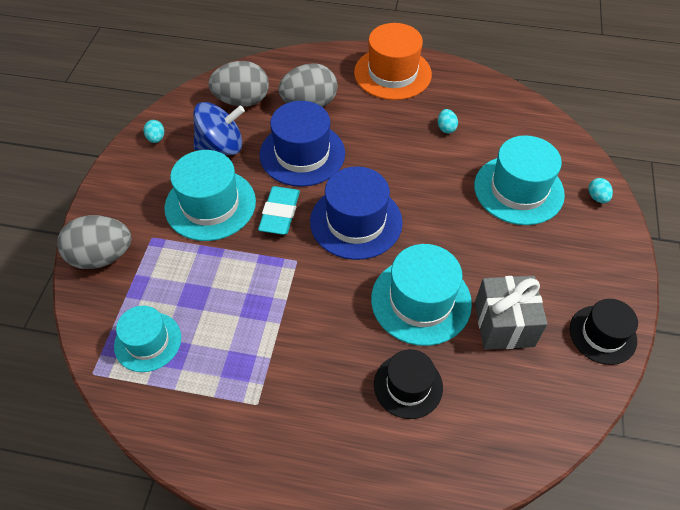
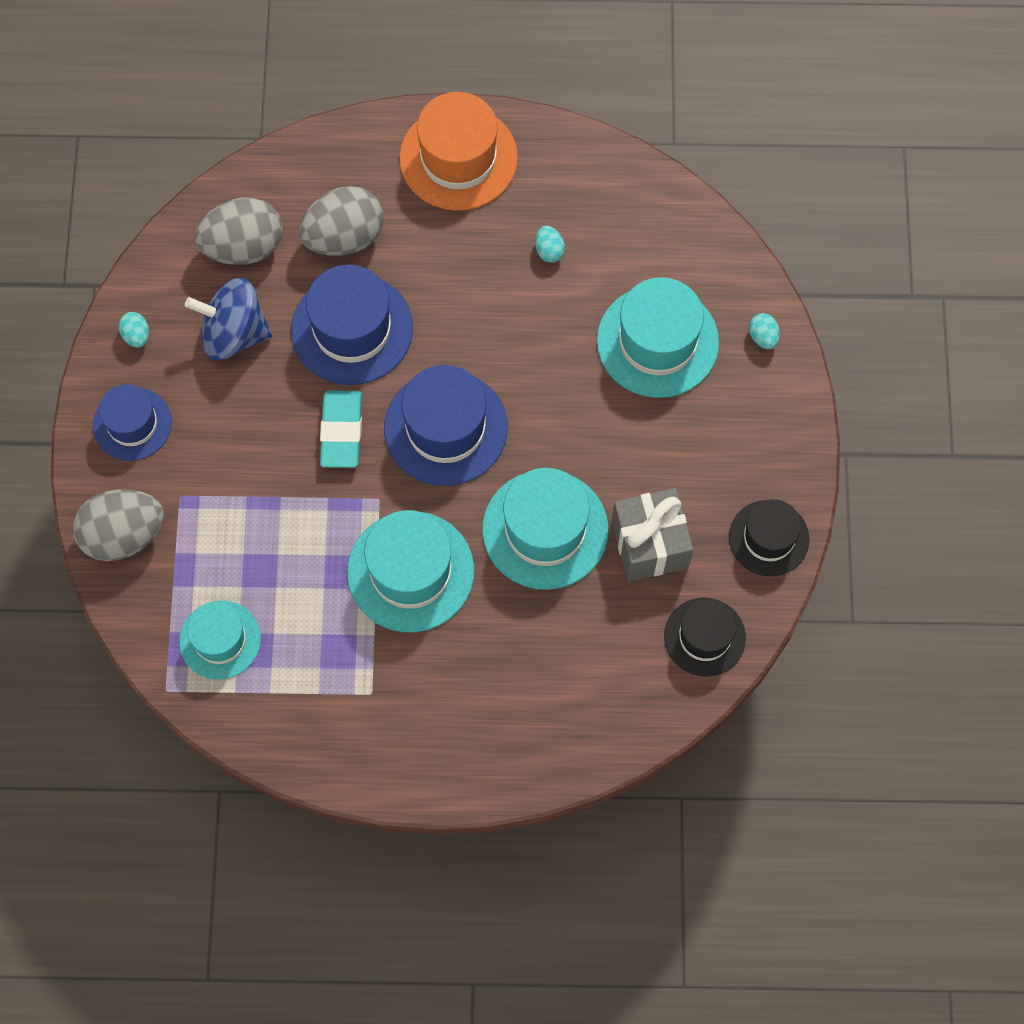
camera: 10 degrees left, 15 degrees up
turquoise hat [164,150,256,241] -> turquoise hat moved to [347,510,474,632]
blue spinning top [193,102,245,155] -> blue spinning top turned 150 degrees counterclockwise [185,278,272,360]
black hat [374,349,443,419] -> black hat moved to [664,598,746,677]
none -> blue hat [93,384,172,461]

